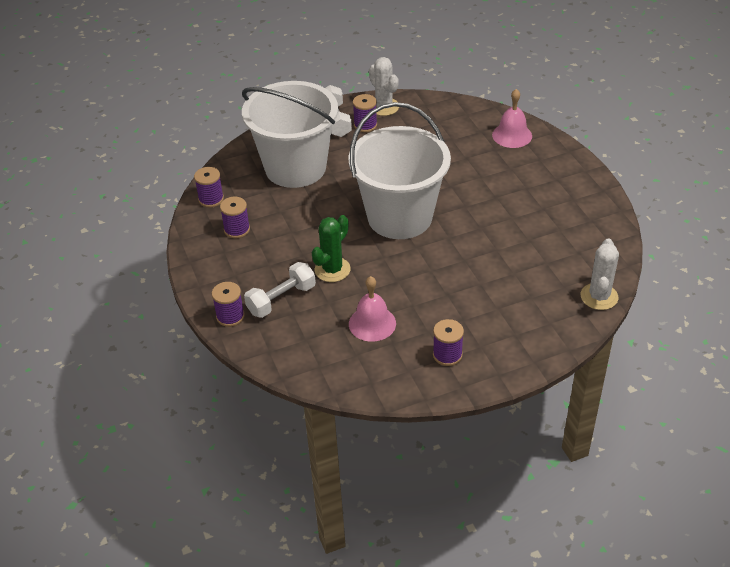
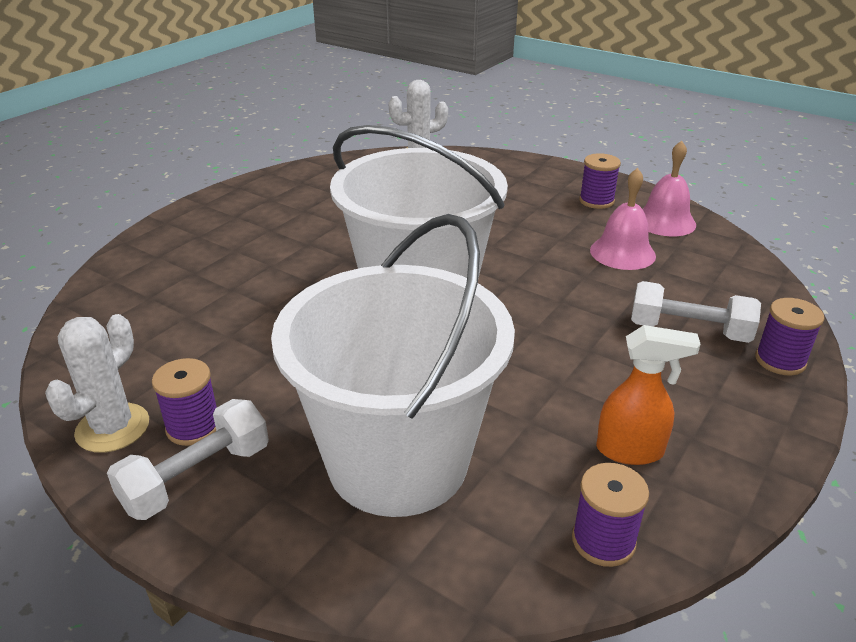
camera: 125 degrees left, 10 degrees down
purple spool [220,197,250,238] -> orange spray bottle [596,325,701,465]
green cactus [312,215,351,282] -> none
pink bell [492,89,532,148] -> pink bell moved to [642,141,696,236]

